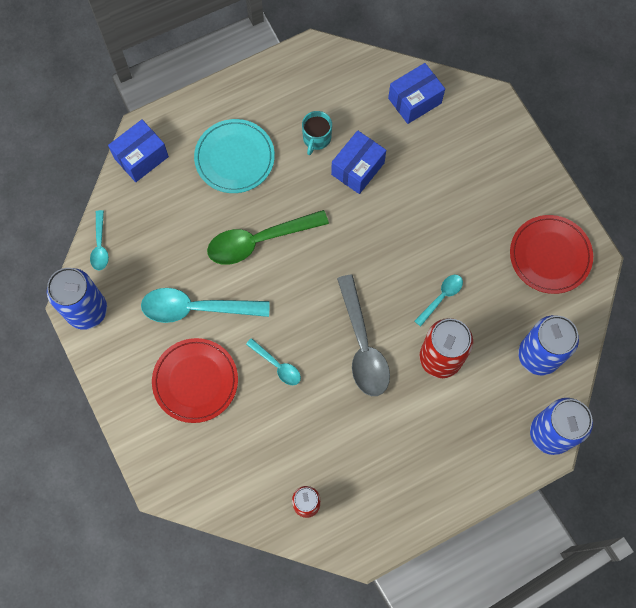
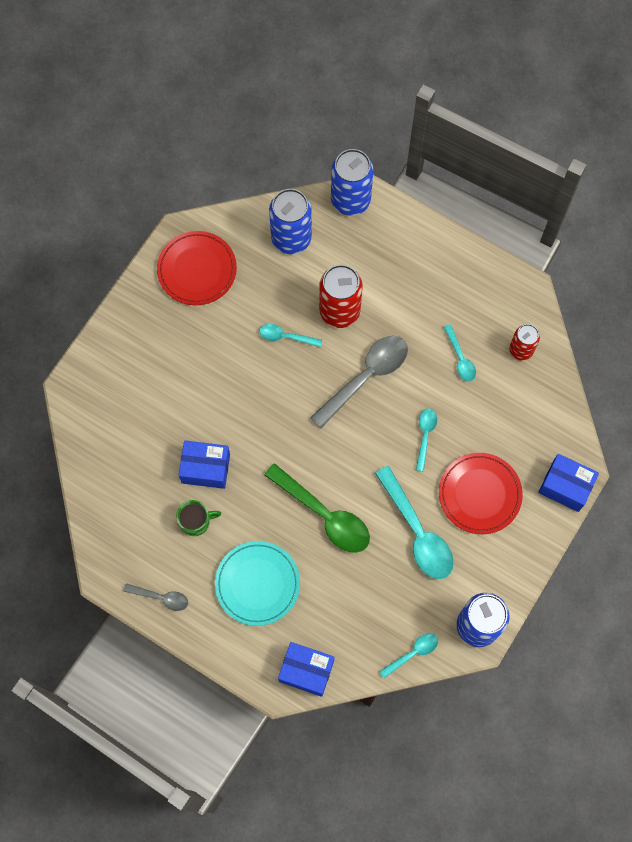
camera: 120 degrees left, 0 degrees up
turquoise mug [302,111,332,155] -> green mug [176,500,221,536]
blue box [388,63,445,124] -> blue box moved to [538,454,599,512]
none -> grey spoon [123,584,188,611]
none -> turquoise spoon [444,324,476,381]

